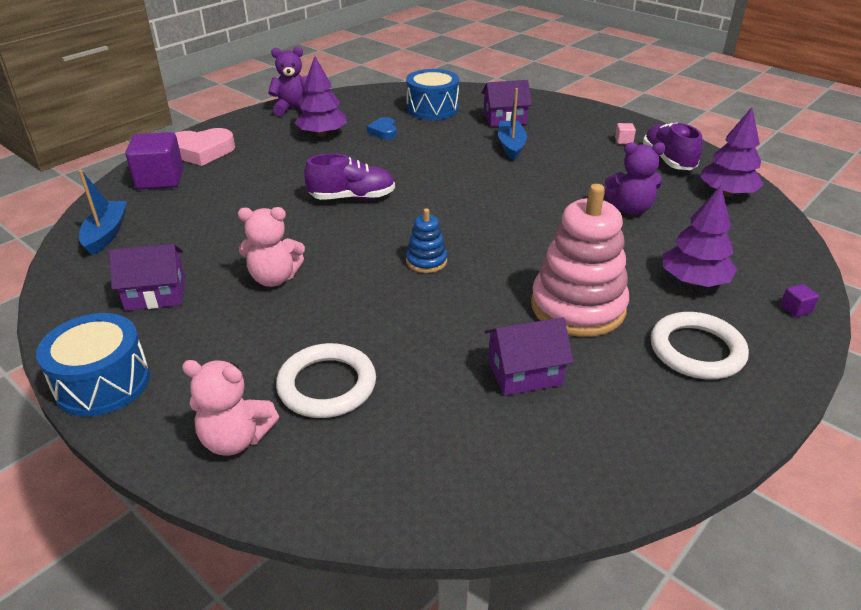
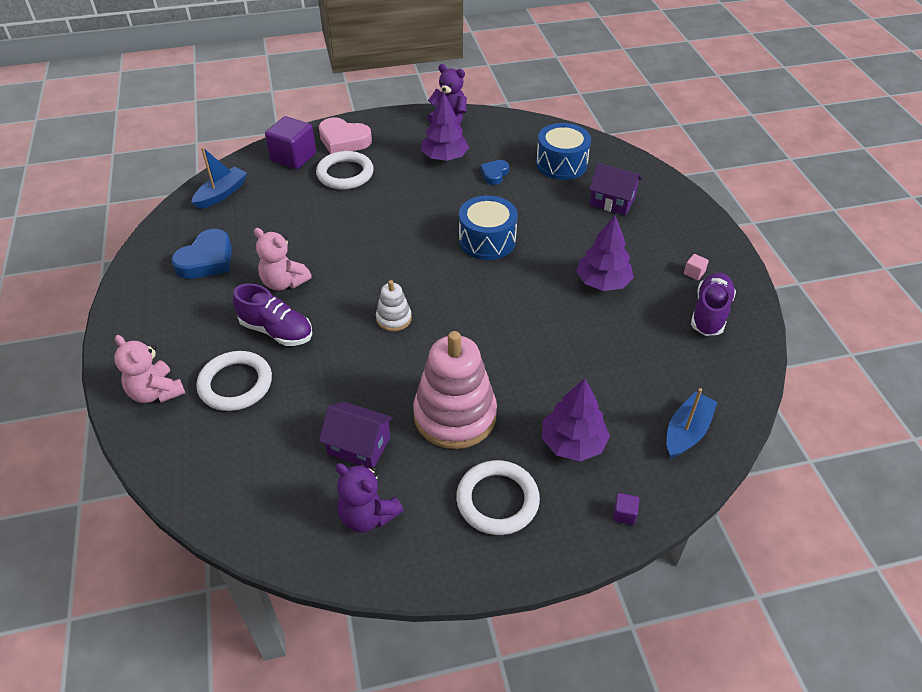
camera: 35 degrees right, 10 degrees up
blue drum [36,313,150,416] -> blue drum moved to [459,195,518,260]
purple house [109,244,186,311] -> blue heart [171,229,232,279]
purple shoe [304,153,395,200] -> purple shoe moved to [233,283,312,346]
blue stacking toy [406,208,447,273] -> white stacking toy [376,280,412,331]
blue boat [498,88,527,160] -> blue boat moved to [666,388,717,459]
purple teddy bear [604,142,666,215] -> purple teddy bear moved to [335,463,404,533]
purple tree [700,107,764,197] -> purple tree moved to [576,215,634,291]
none -> white ring [316,151,374,190]

